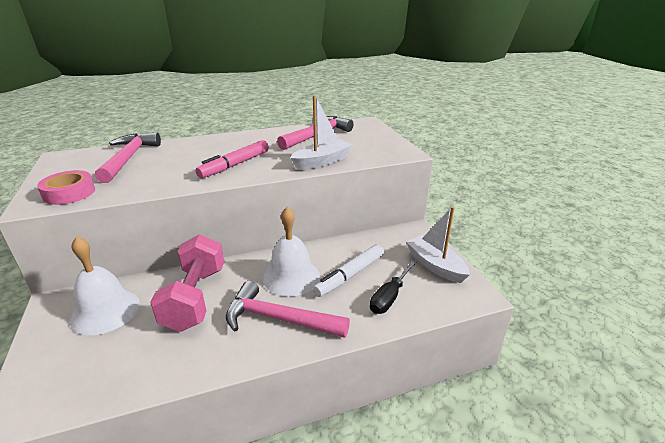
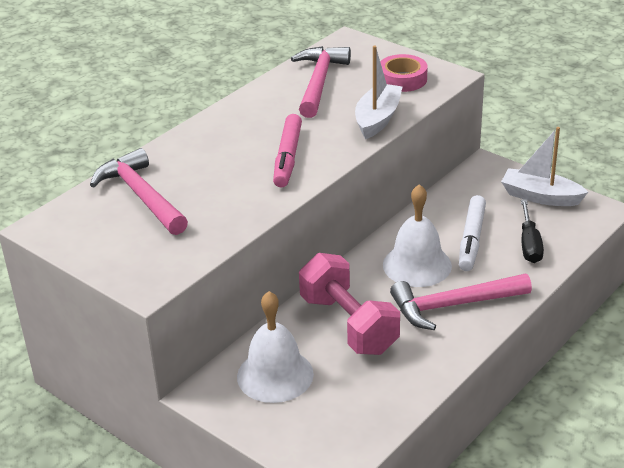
camera: 30 degrees left, 5 degrees up
pink tape [37,170,95,205] -> pink tape moved to [380,54,428,92]

